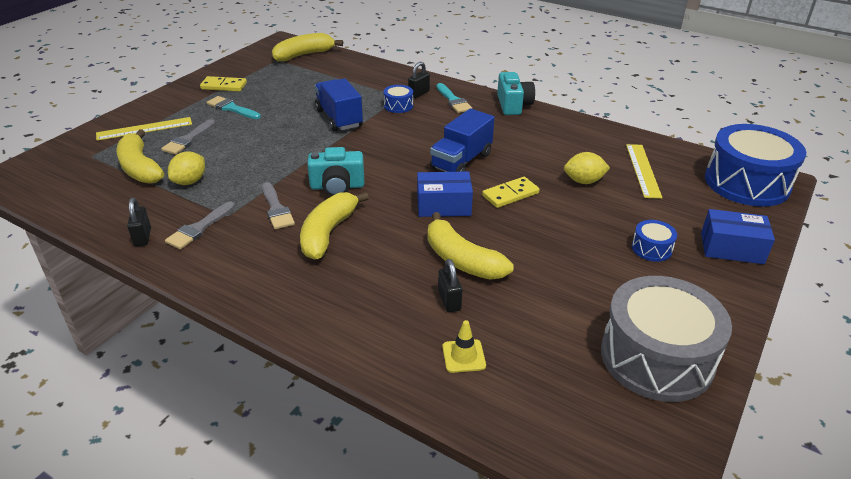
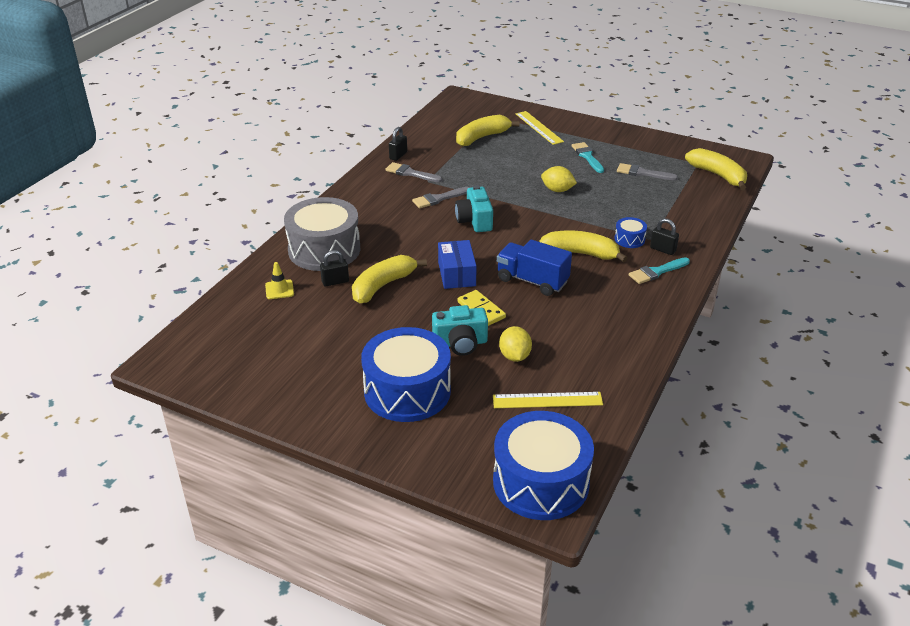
camera: 85 degrees right, 0 degrees up
black padlock [127,198,151,246] -> black padlock turned 45 degrees counterclockwise [389,127,407,161]
grey brush [161,119,216,155] -> grey brush moved to [617,163,678,180]
yellow lemon [168,151,205,185] -> yellow lemon moved to [541,166,577,192]
yellow domino [200,76,247,92] -> none
turquoise brush [207,96,261,119] -> turquoise brush turned 45 degrees counterclockwise [572,142,604,173]
yellow banana [300,192,369,260] -> yellow banana moved to [539,230,628,263]
blue truck [315,78,363,132] -> none
turquoise camera [497,72,535,115] -> turquoise camera moved to [432,305,488,356]
grey drum [601,276,732,402] -> grey drum moved to [284,197,360,271]
blue drum [632,220,677,262] -> blue drum [361,327,451,422], size x2.33
blue box [701,209,775,264] -> none

